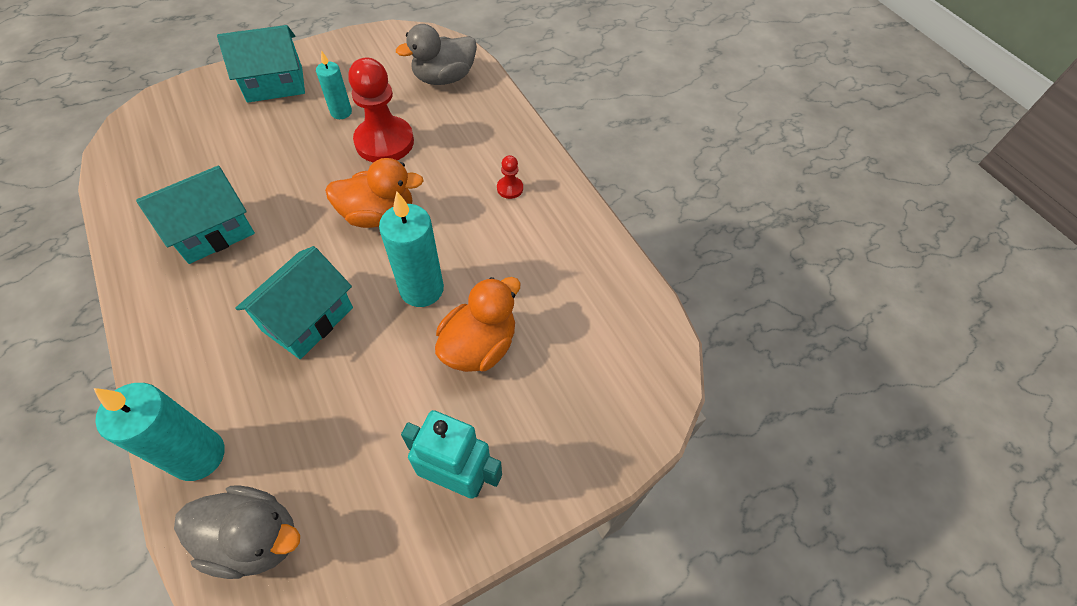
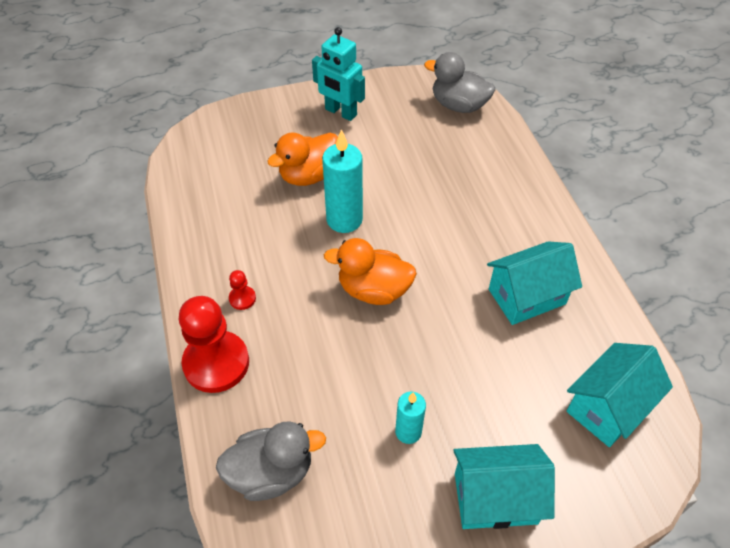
camera: 165 degrees left, 5 degrees down
turquoise candle [94,383,224,481] -> none
turquoise house [235,246,353,359] -> turquoise house moved to [566,343,673,447]
red pawn [348,58,414,162] -> red pawn moved to [179,296,249,393]

